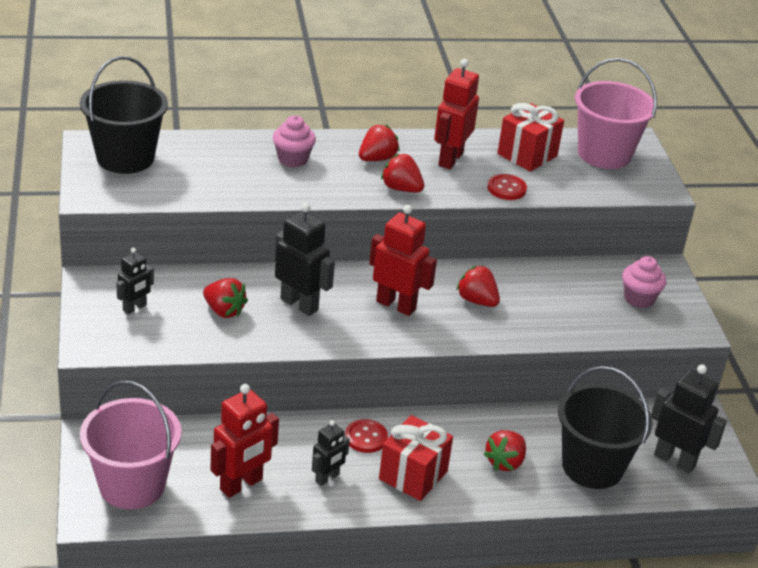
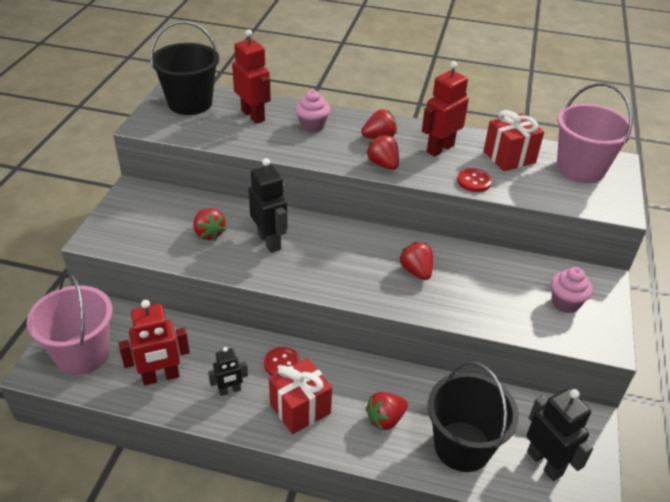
camera: 25 degrees right, 5 degrees up
black robot [116,248,154,314] -> none
red robot [369,205,437,316] -> red robot moved to [232,29,271,124]

